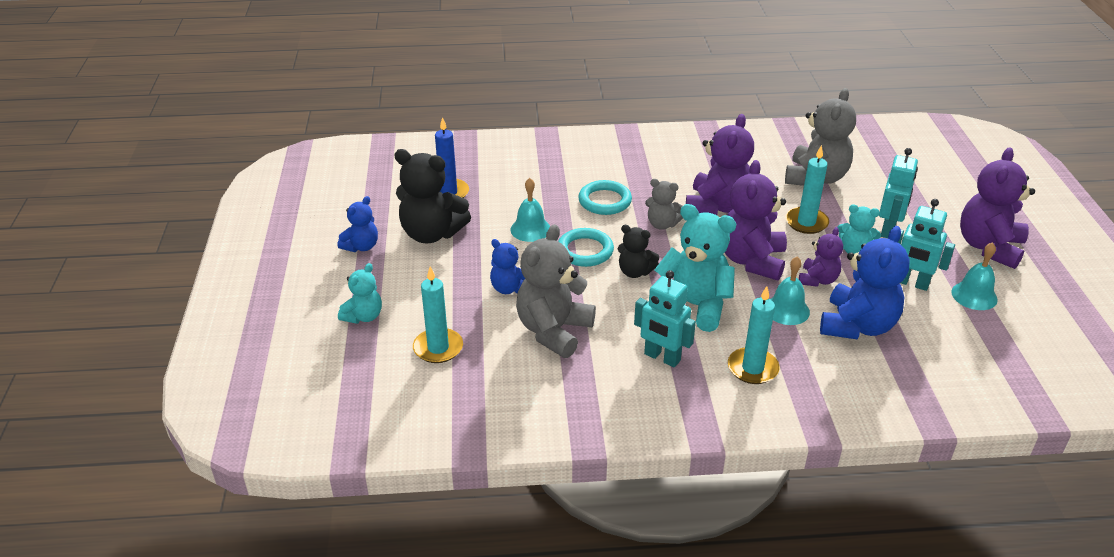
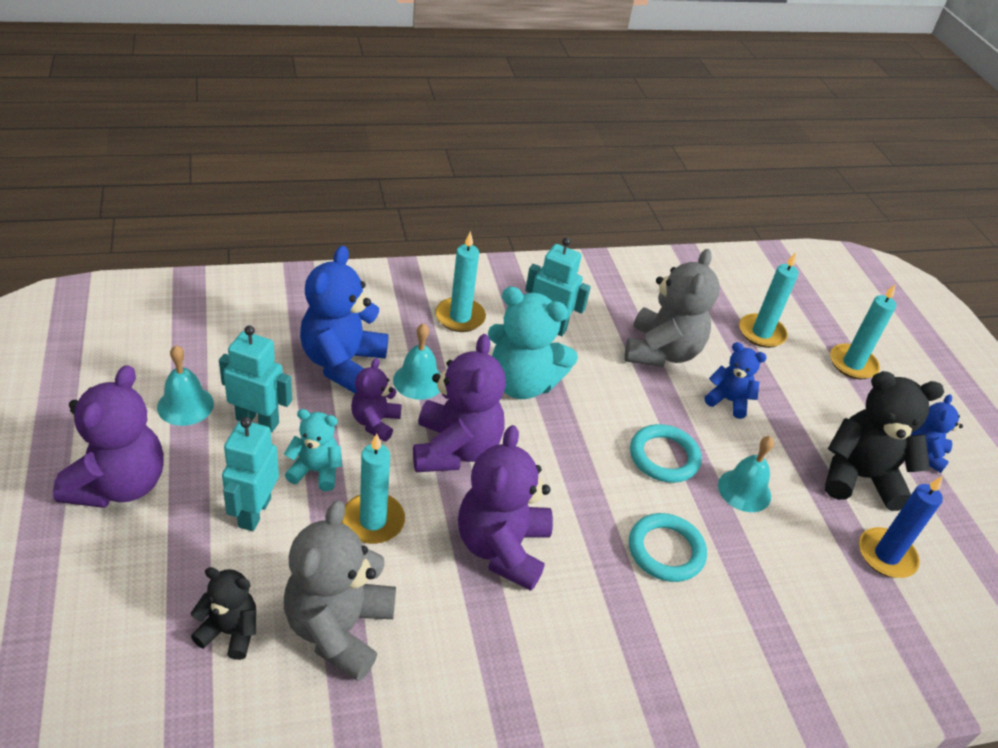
camera: 165 degrees right, 5 degrees up
turquoise teddy bear [338,263,382,324] -> turquoise candle [830,284,896,379]
black teddy bear [618,225,660,278] -> black teddy bear moved to [191,567,256,660]
grey teddy bear [645,179,683,230] -> none

